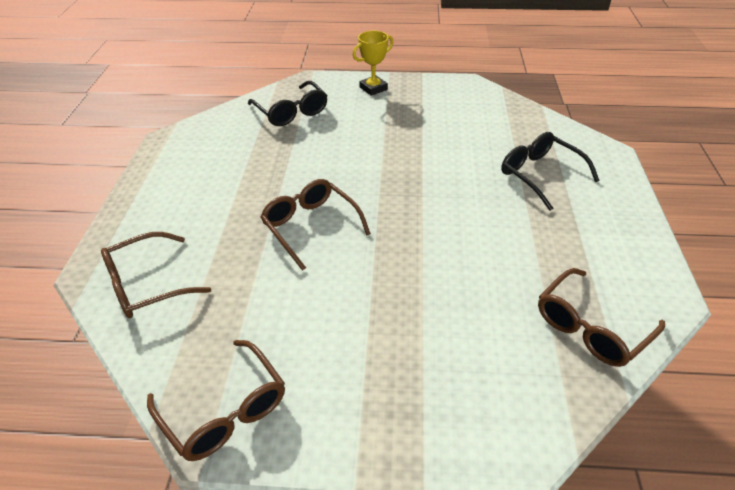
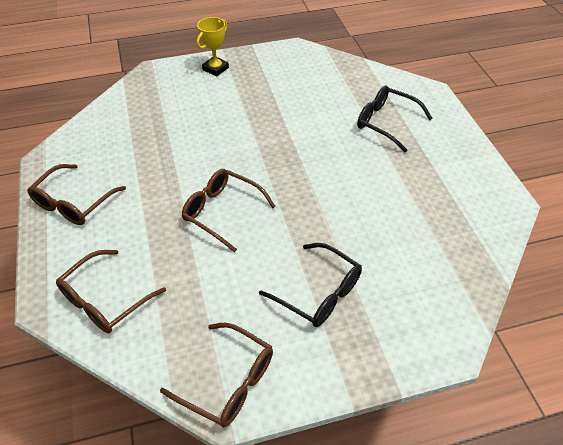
camera: 20 degrees left, 5 degrees up
black glasses [248,81,328,126] -> black glasses moved to [259,243,362,327]
brown glasses [538,268,665,367] -> brown glasses moved to [27,164,126,225]

